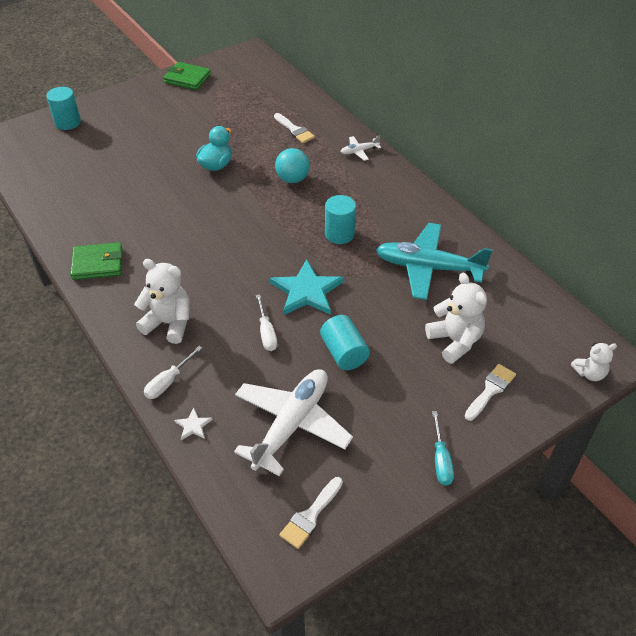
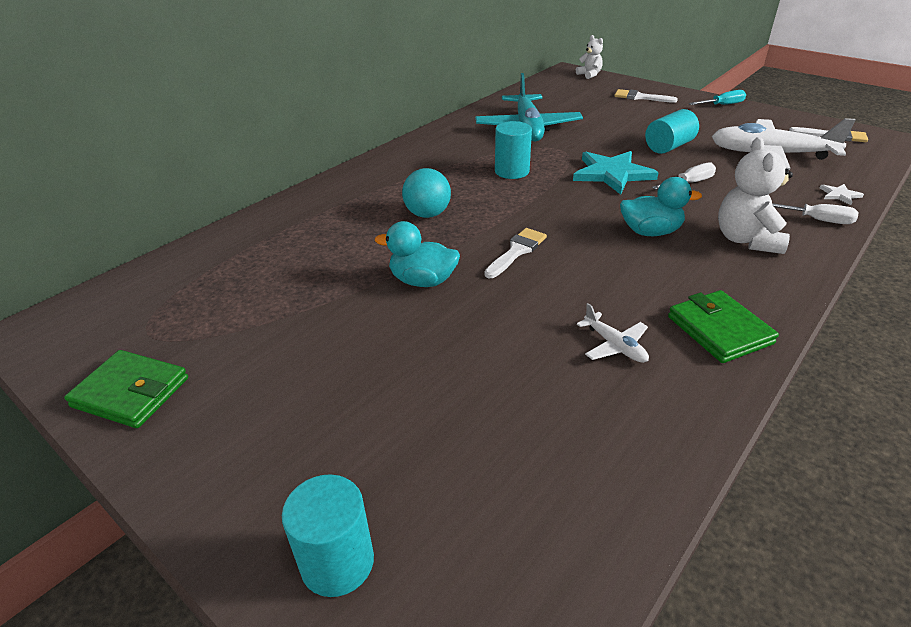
camera: 105 degrees left, 10 degrees down
green wallet [163,62,211,90] -> green wallet turned 75 degrees counterclockwise [64,350,188,428]
white brush [274,113,315,143] -> white brush moved to [484,228,547,278]
white plane [340,135,381,161] -> white plane moved to [577,303,649,363]
white teddy bear [425,273,487,364] -> none
none -> turquoise duck [620,177,702,236]

